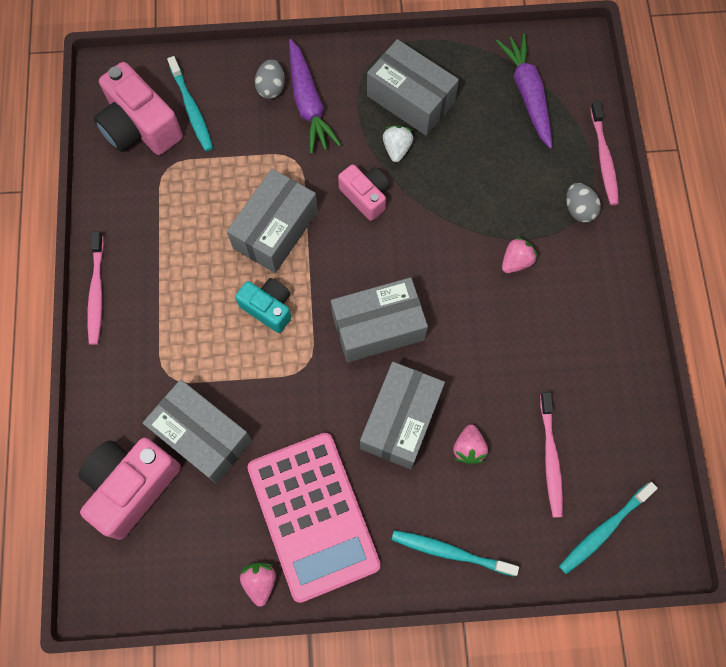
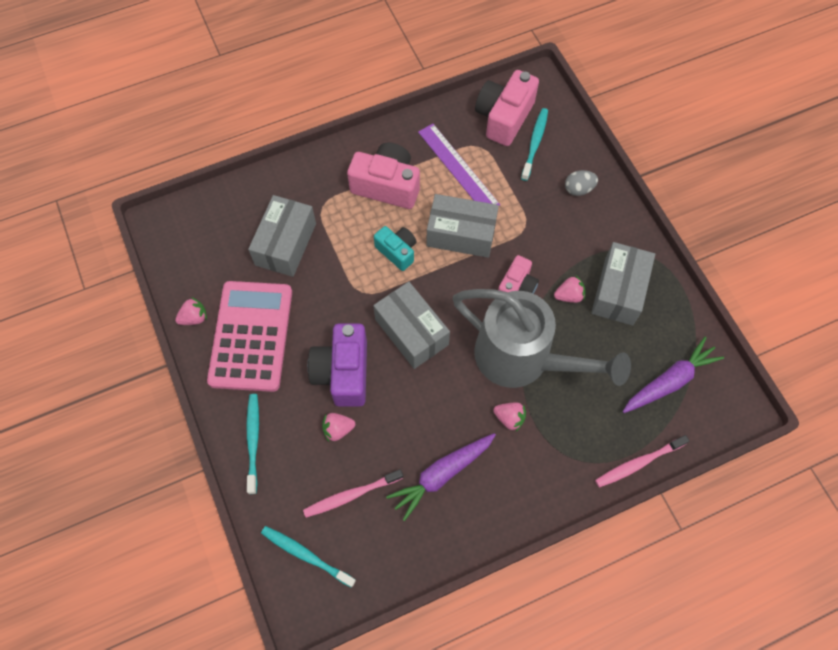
camera: 70 degrees right, 5 degrees down
pink camera [79,438,181,540] -> pink camera moved to [347,143,420,209]
pink toothbrush [87,231,104,345] -> none
turquoise toothbrush [167,56,213,151] -> turquoise toothbrush turned 150 degrees clockwise [521,108,548,181]
turquoise camera [235,278,291,333] -> turquoise camera turned 60 degrees counterclockwise [374,226,416,271]
pink calculator [247,433,381,603] -> pink calculator turned 135 degrees clockwise [207,281,292,392]
purple carrot [289,39,341,154] -> purple carrot moved to [386,433,496,521]
grey box [360,362,445,469] -> purple camera [308,323,367,407]
white strawberry [383,125,413,162] -> pink strawberry [554,276,585,303]
grey egg [566,183,601,223] -> none
none -> purple ruler [418,124,500,206]
none -> grey watering can [453,289,631,388]

